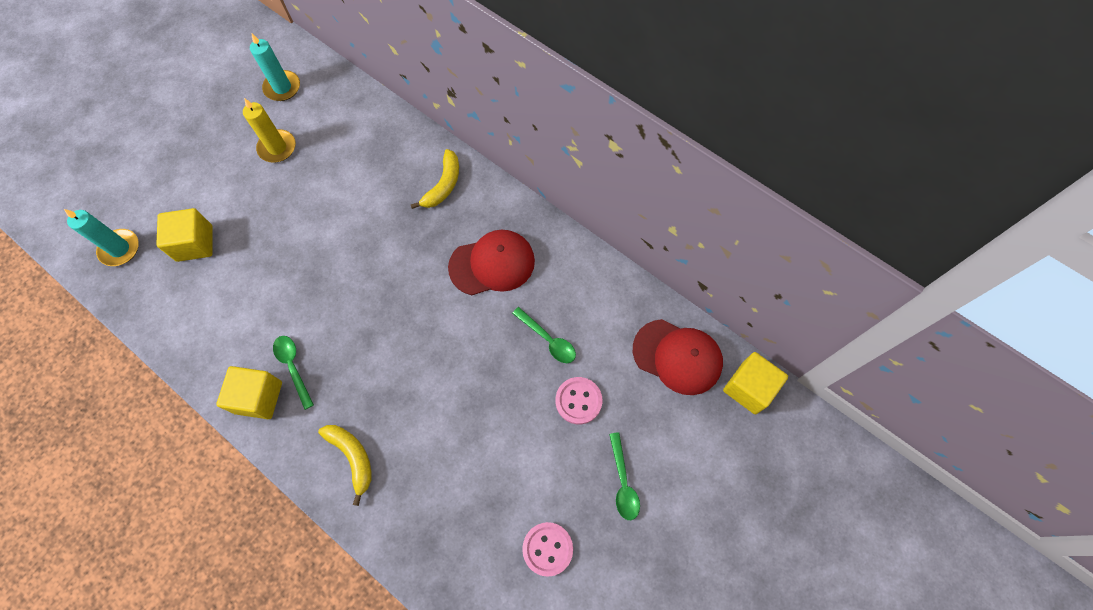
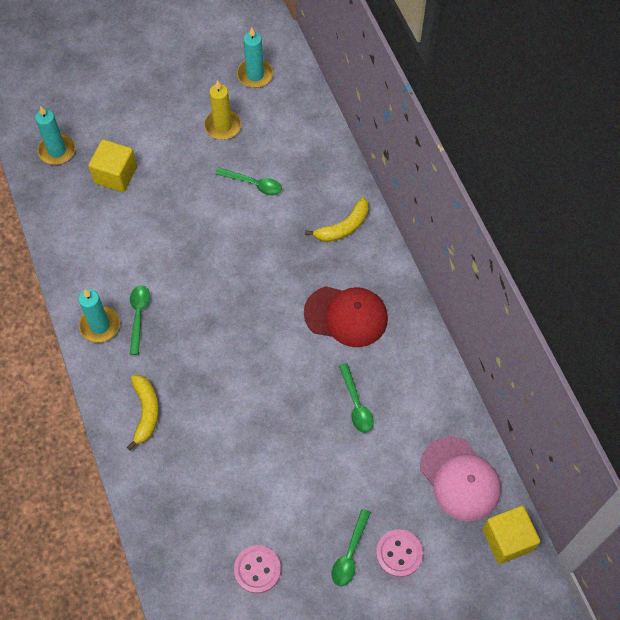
camera: 30 degrees right, 5 degrees down
yellow cube [216,366,282,419] -> turquoise candle [78,289,120,343]
pink button [555,377,602,424] -> pink button moved to [376,529,423,577]
red cap [633,319,723,395] -> pink cap [420,436,501,521]
none -> green spoon [216,168,282,195]

